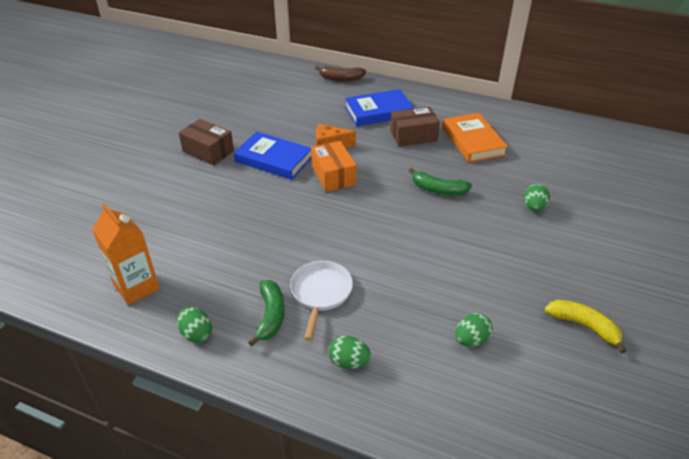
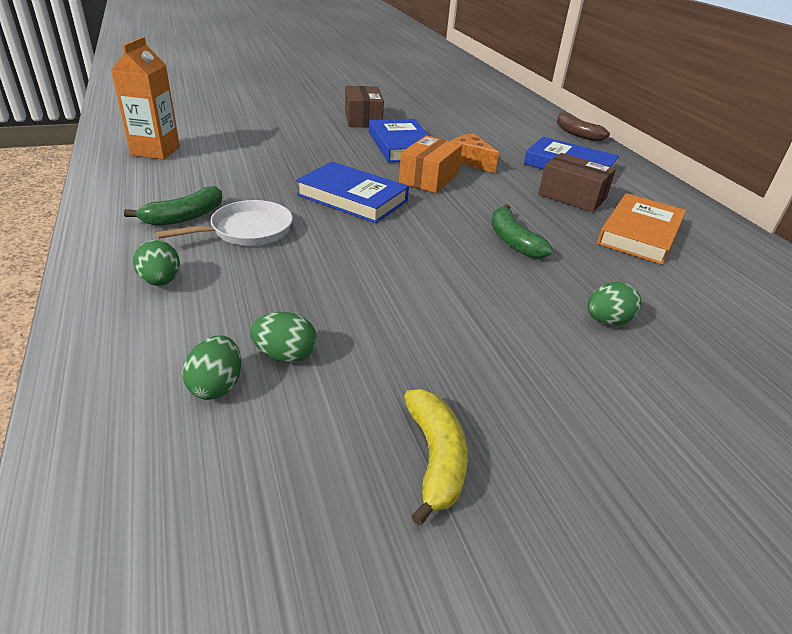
camera: 45 degrees right, 5 degrees down
green egg [177,307,212,343] -> green egg moved to [182,335,241,400]
none -> blue book [296,162,409,223]

